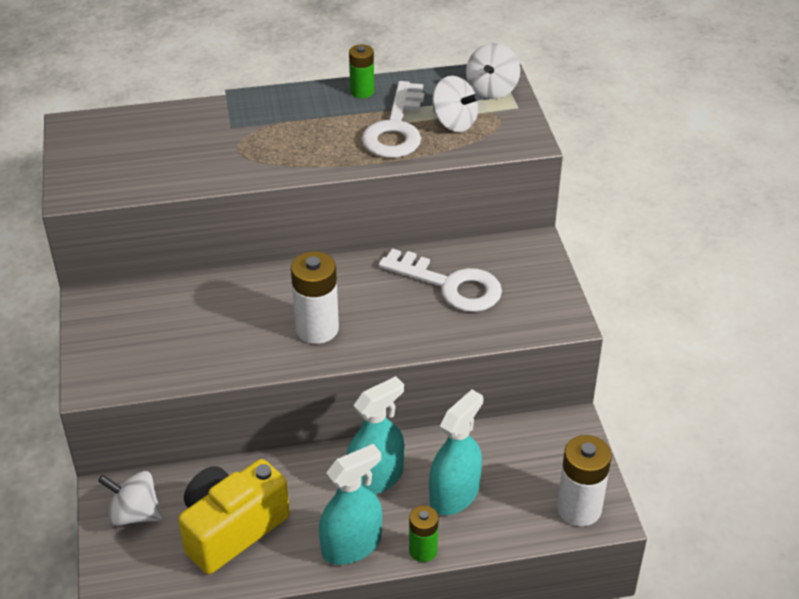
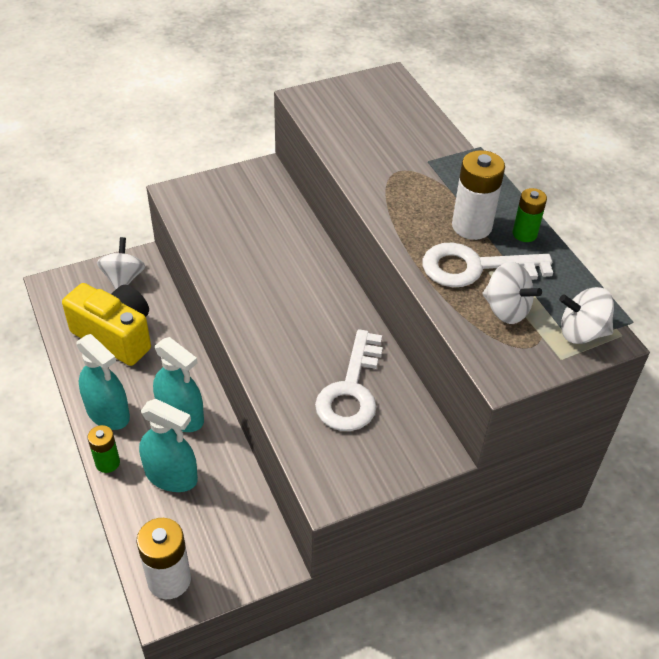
camera: 75 degrees right, 5 degrees up
white battery [291,251,339,344] -> white battery moved to [452,150,505,240]
white spinning top [432,76,480,132] -> white spinning top turned 75 degrees counterclockwise [482,262,542,324]

